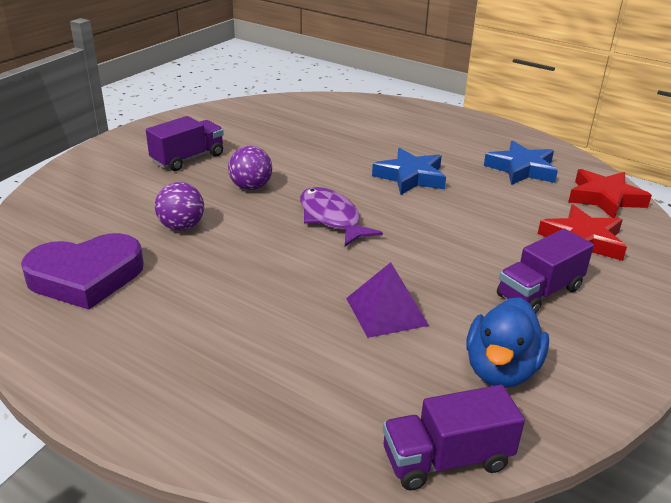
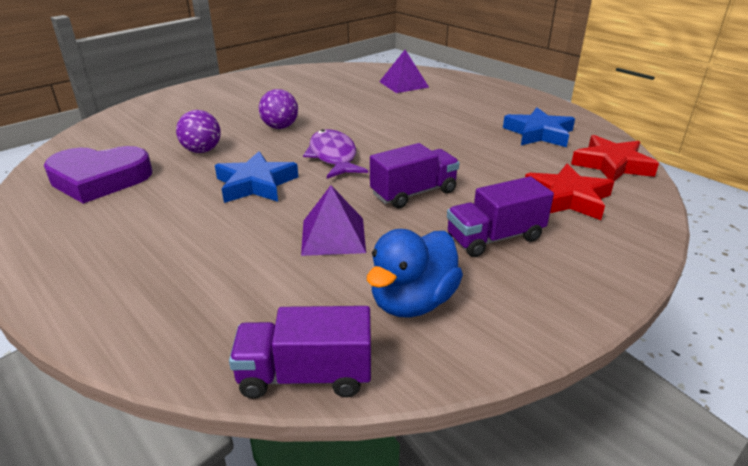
camera: 15 degrees right, 0 degrees up
purple truck [146,116,224,171] -> purple truck moved to [370,143,460,208]
blue star [372,148,446,195] -> blue star moved to [215,151,298,203]
none -> purple pyramid [379,50,429,93]

